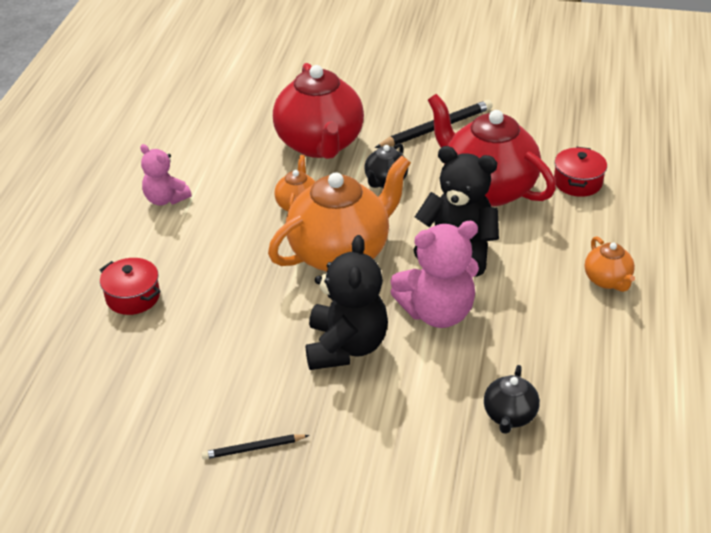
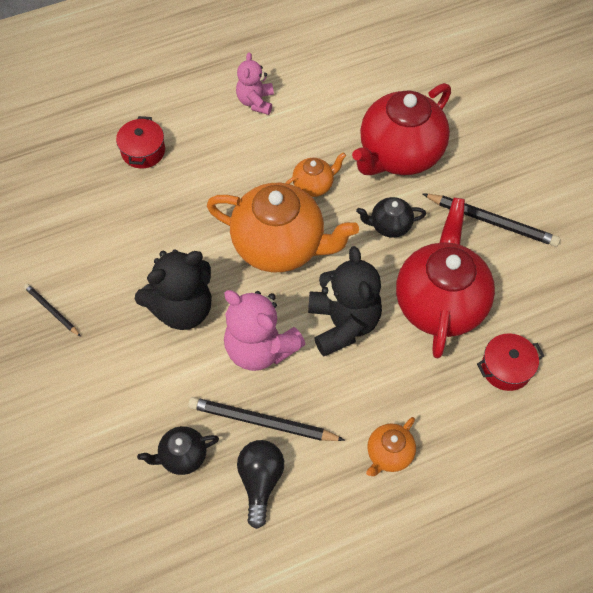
camera: 55 degrees right, 20 degrees up
none -> black pencil [188,397,345,441]
none -> black light bulb [237,440,284,529]

